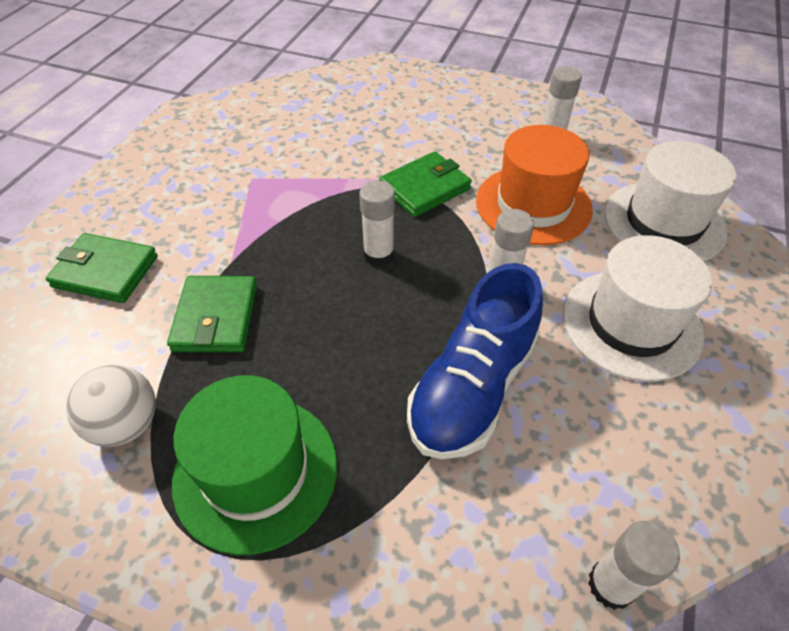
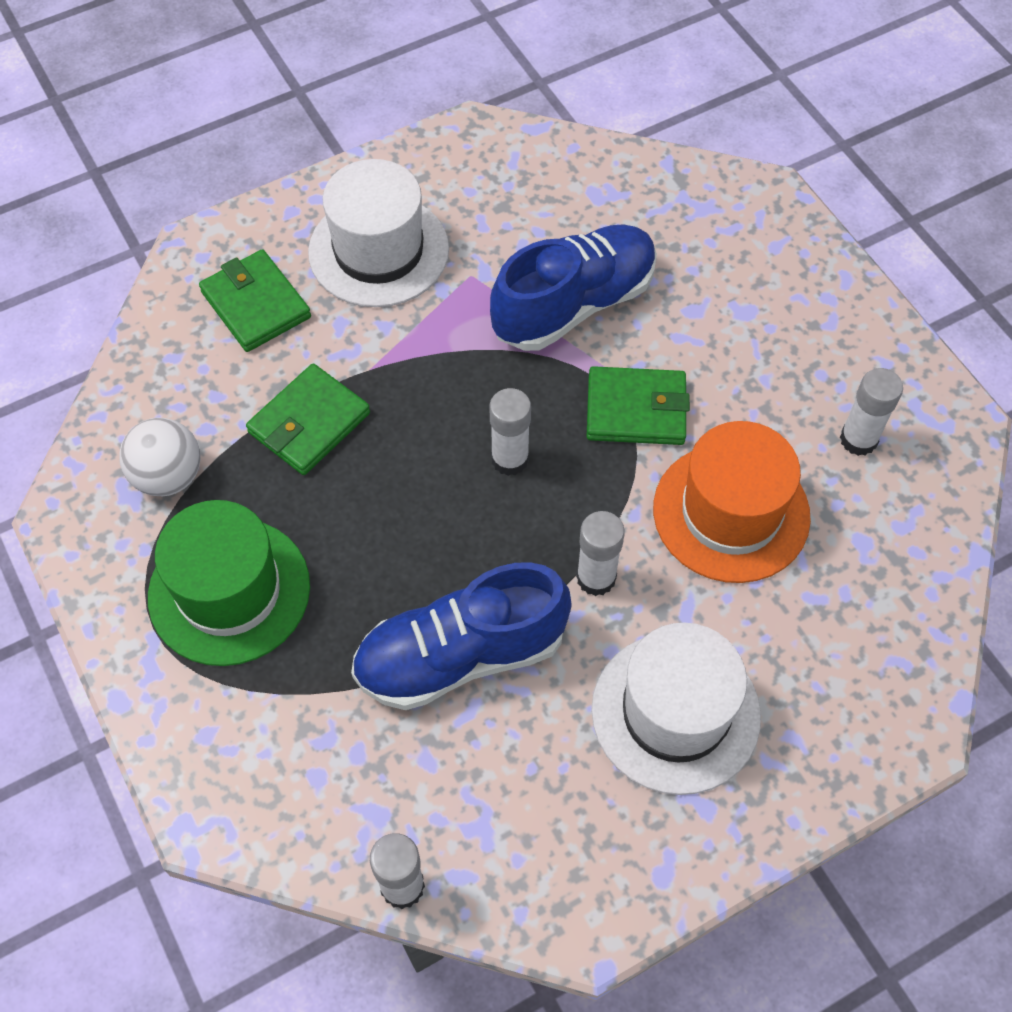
camera: 40 degrees right, 10 degrees up
white hat [604,141,736,261] -> white hat moved to [308,159,449,307]
none -> blue shoe [490,224,657,351]

